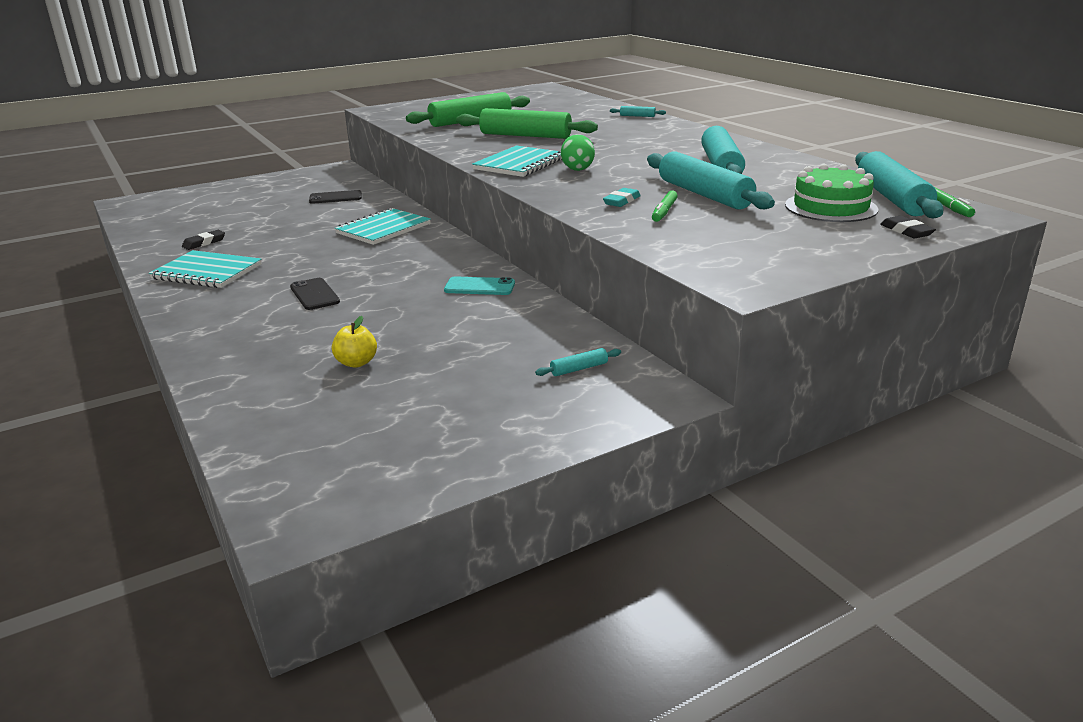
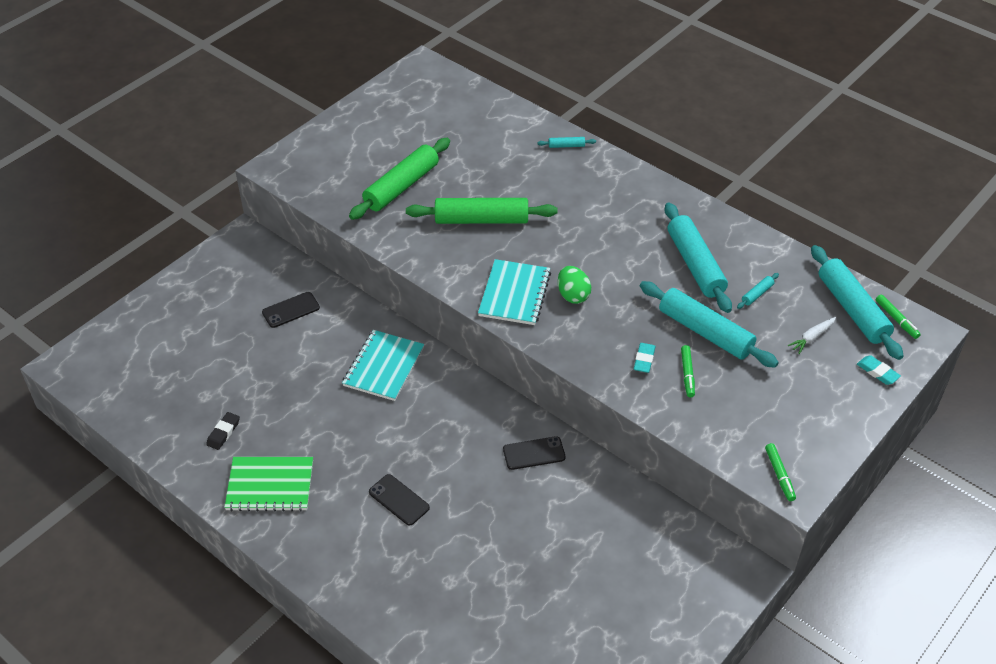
camera: 20 degrees left, 20 degrees up
turquoise notebook [149,250,262,288] -> green notebook [224,457,313,512]
yellow apple [332,316,377,368] -> none
turquoise phone [444,276,515,295] -> black phone [503,436,566,470]
turquoise rolling pin [535,348,621,376] -> turquoise rolling pin moved to [737,273,779,309]
green cake [785,164,878,222] -> white carrot [788,317,836,354]
black eraser [880,216,936,238] -> turquoise eraser [857,355,901,385]
none -> green marker [765,443,796,501]

